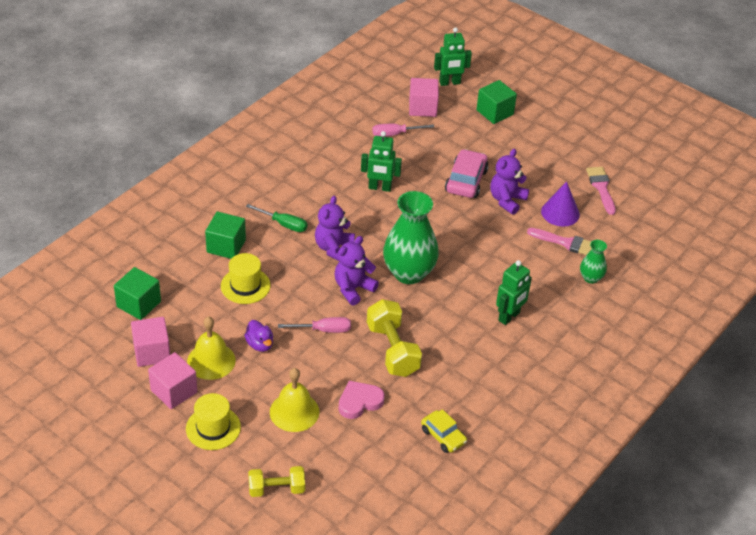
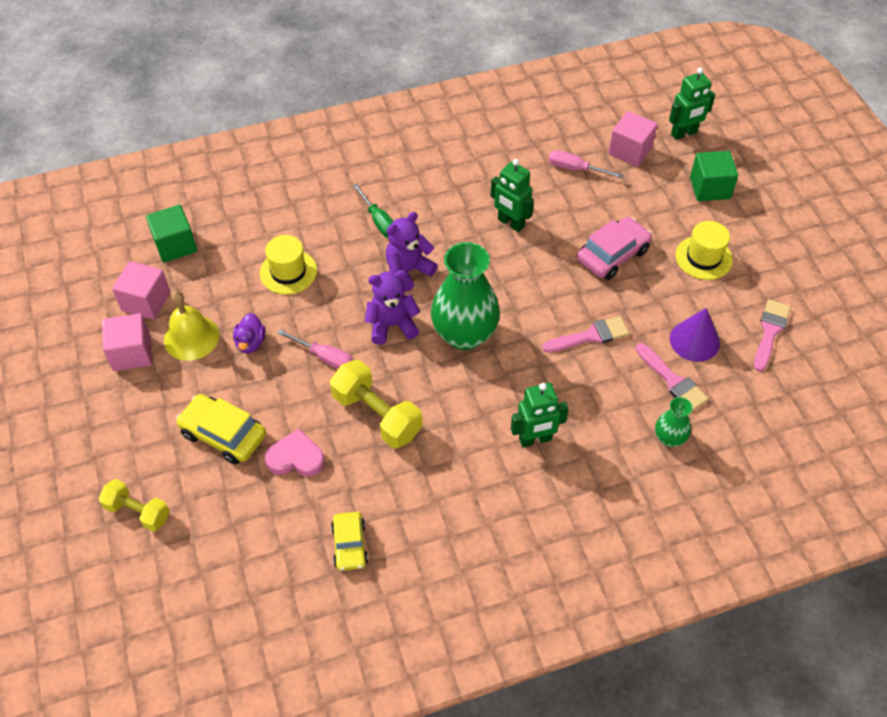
camera: 35 degrees right, 10 degrees up
yellow hat [186,393,241,450] -> yellow hat moved to [675,221,733,280]
green cube [205,212,246,259] -> none
yellow bell [270,368,319,432] -> yellow car [176,394,266,465]
yellow dumbbell [367,299,422,377] -> yellow dumbbell turned 60 degrees counterclockwise [330,360,423,448]
green robot [434,27,472,86] -> green robot turned 45 degrees counterclockwise [669,68,715,140]
purple teddy bear [490,149,529,215] -> none
none -> pink brush [542,316,629,353]

